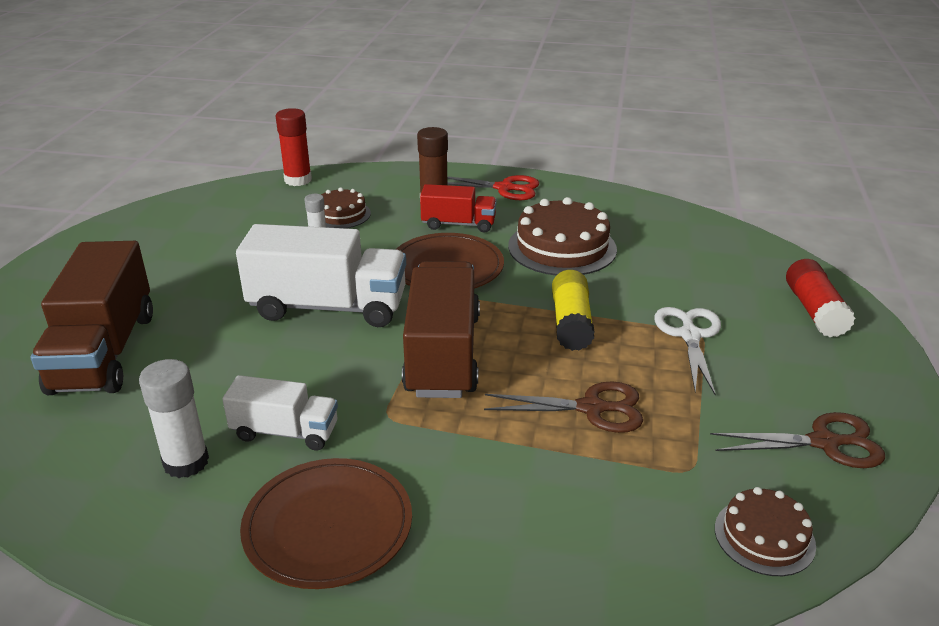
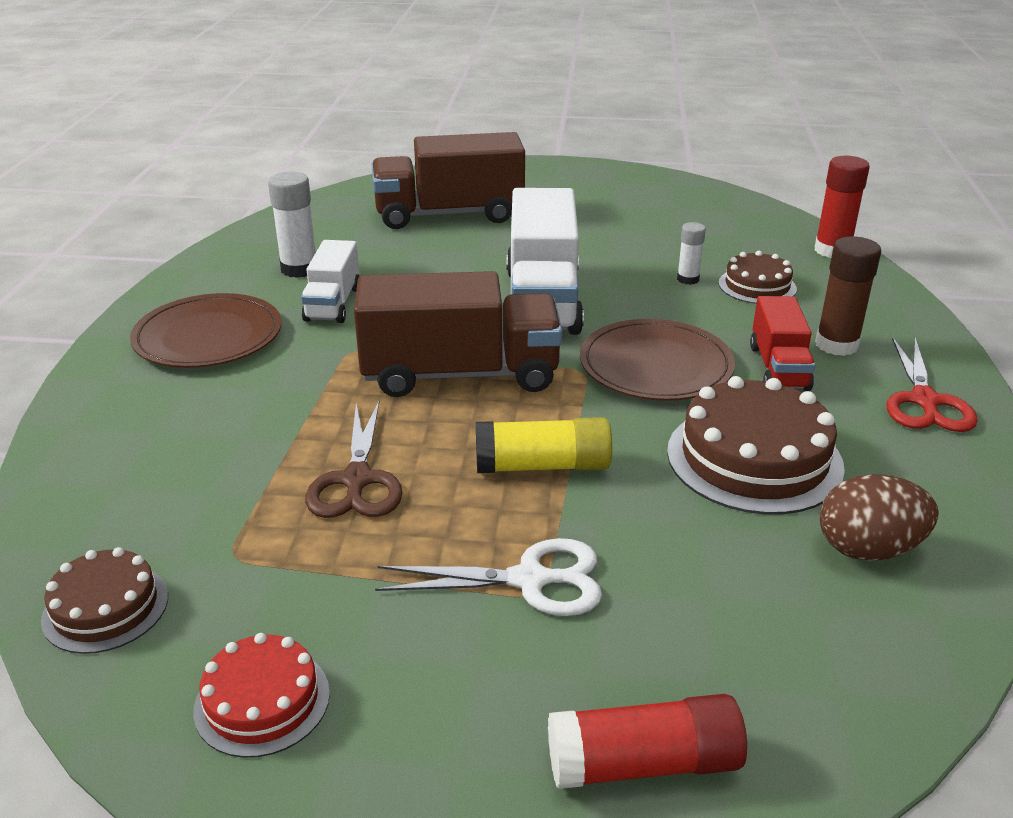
camera: 85 degrees right, 0 degrees up
brown scissors [710,412,885,468] -> red cake [193,633,330,758]
none -> brown egg [820,474,939,561]

